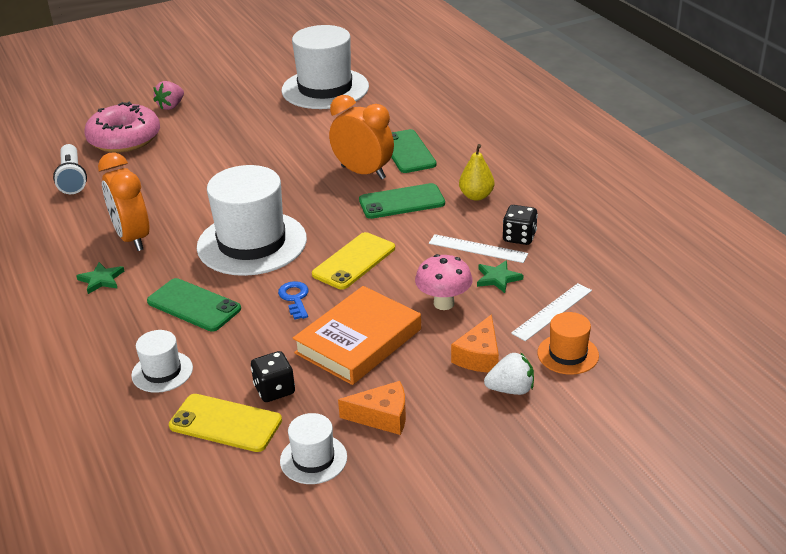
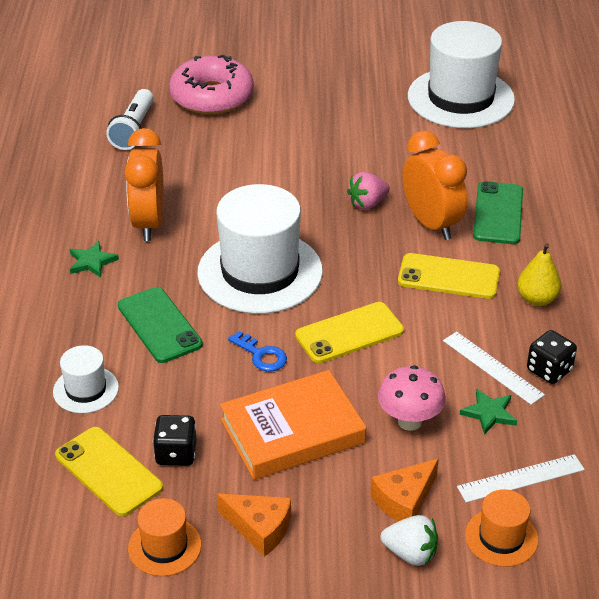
camera: 25 degrees right, 5 degrees up
pink strawberry [153,81,184,110] -> pink strawberry moved to [347,172,390,210]
blue key [278,281,309,320] -> blue key turned 120 degrees clockwise [228,331,287,372]
white hat [280,413,347,484] -> orange hat [128,498,201,576]
green phone [359,183,445,219] -> yellow phone [398,253,500,299]

